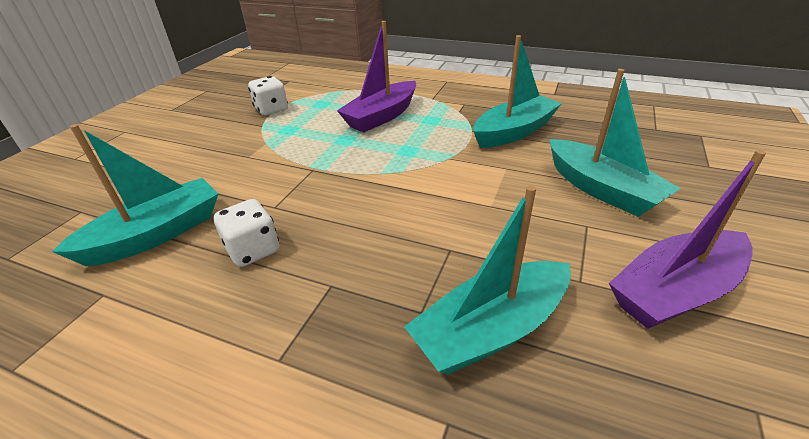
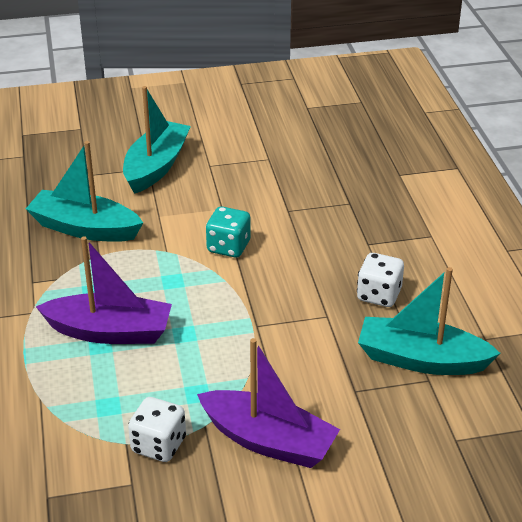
camera: 125 degrees left, 0 degrees up
turquoise boat [404,185,571,375] -> none
purple boat [609,150,766,329] -> purple boat moved to [197,338,340,468]
none -> turquoise dice [206,206,251,257]

